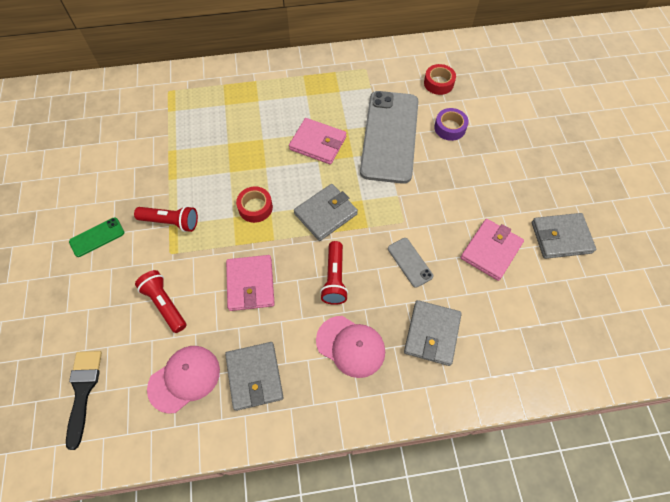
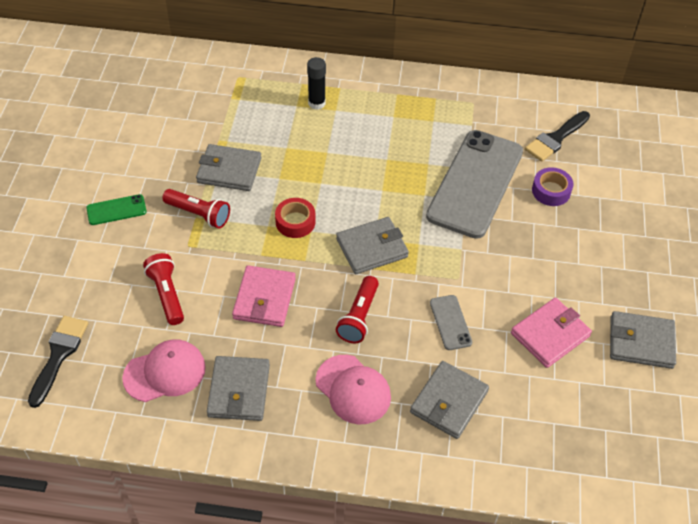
camera: 15 degrees right, 10 degrees down
pink wallet [289,118,346,164] -> none
red tape [424,64,456,95] -> black brush [525,111,590,162]
none -> grey wallet [196,144,261,191]
none -> black glue stick [307,57,326,110]

